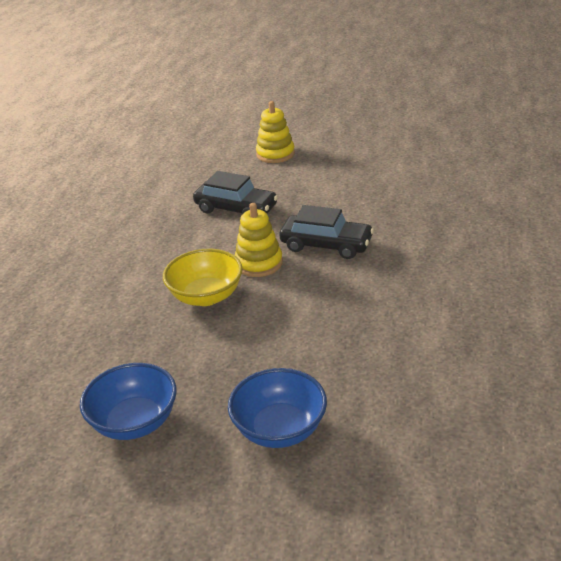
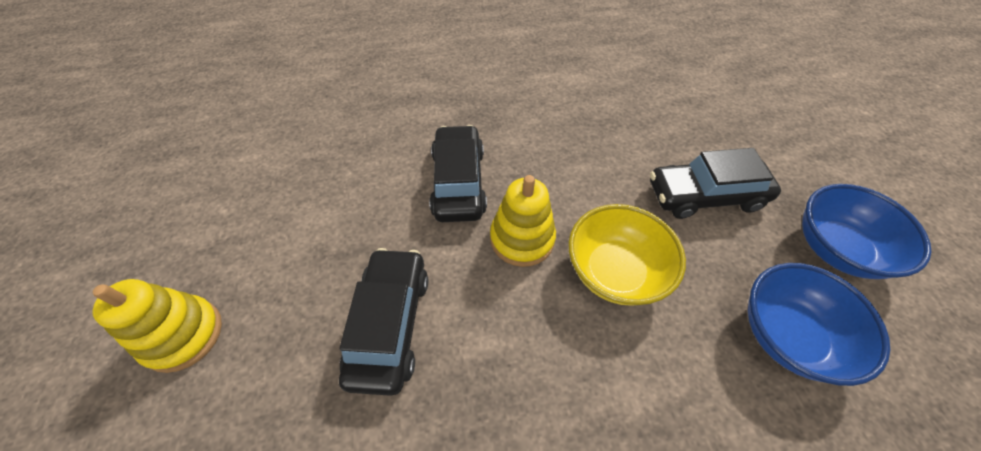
camera: 115 degrees left, 20 degrees up
blue bowl [228,368,327,448] -> blue bowl moved to [748,263,890,386]
none -> black car [650,148,781,219]

